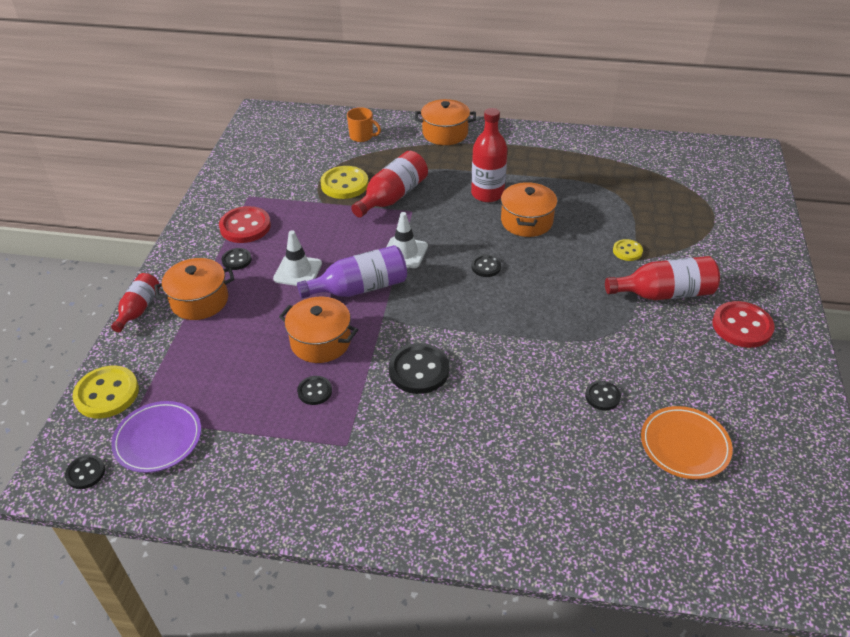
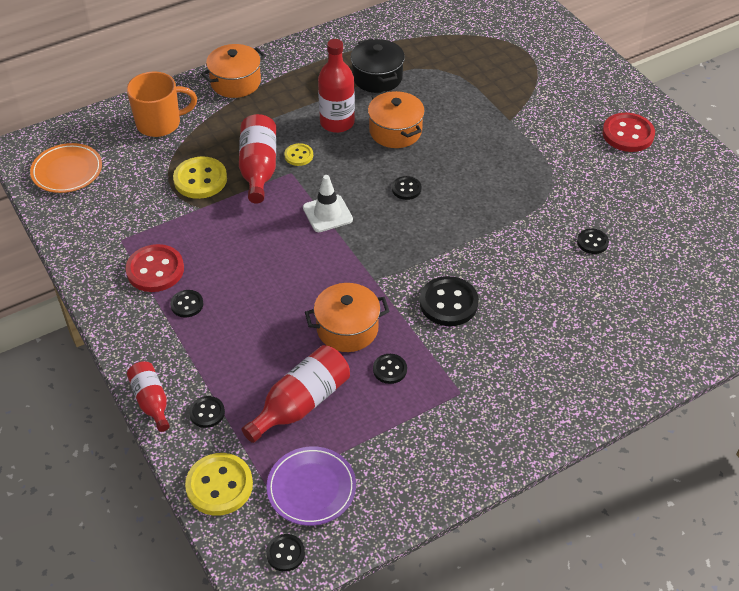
camera: 40 degrees left, 5 degrees up
orange pot [154,258,234,320] -> none
white traffic cone [273,230,322,286] -> none
purple bottle [297,245,407,298] -> none
orange mug [347,107,381,142] -> orange mug [127,71,197,137], size x1.63
red bottle [605,256,720,300] -> red bottle moved to [242,345,350,443]
yellow button [613,239,643,261] -> yellow button moved to [284,143,313,166]
orange plate [641,406,733,479] -> orange plate moved to [30,143,102,193]
none -> black button [189,396,225,428]
none -> black pot [351,38,405,93]

